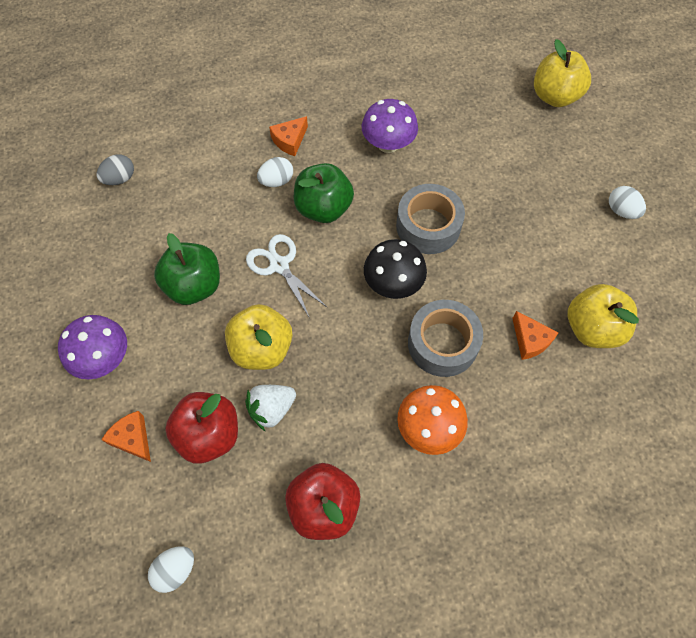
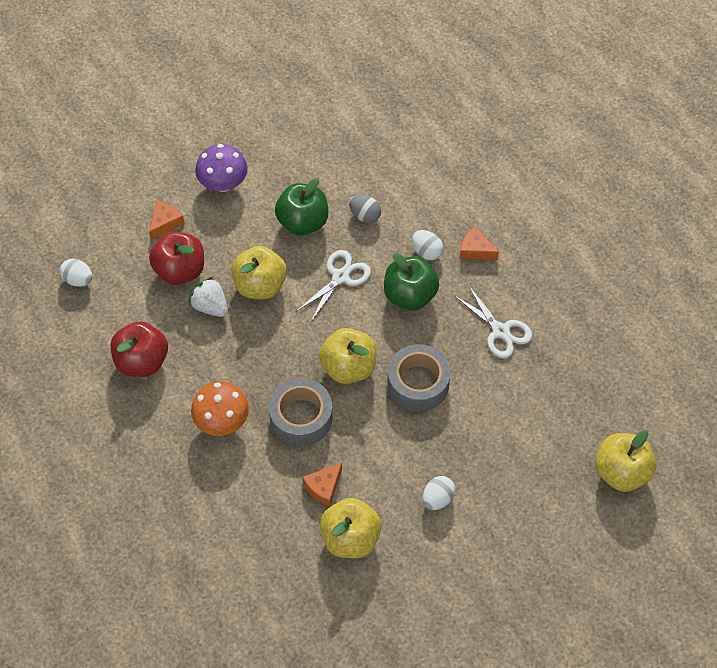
camera: 75 degrees right, 5 degrees down
grey egg [97,154,134,185] -> grey egg moved to [349,195,381,223]
purple mushroom [362,99,418,153] -> white scissors [453,285,532,358]
black mushroom [364,239,427,299] -> yellow apple [319,328,376,384]
white egg [609,186,646,219] -> white egg moved to [423,476,456,510]

